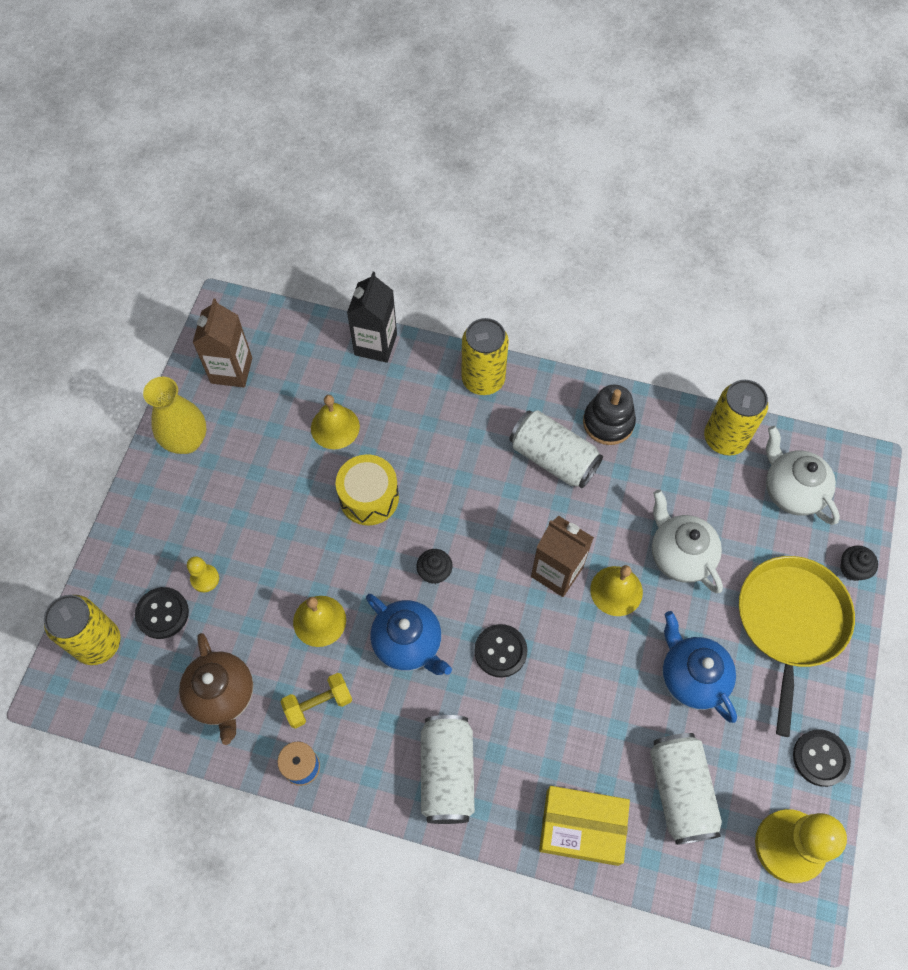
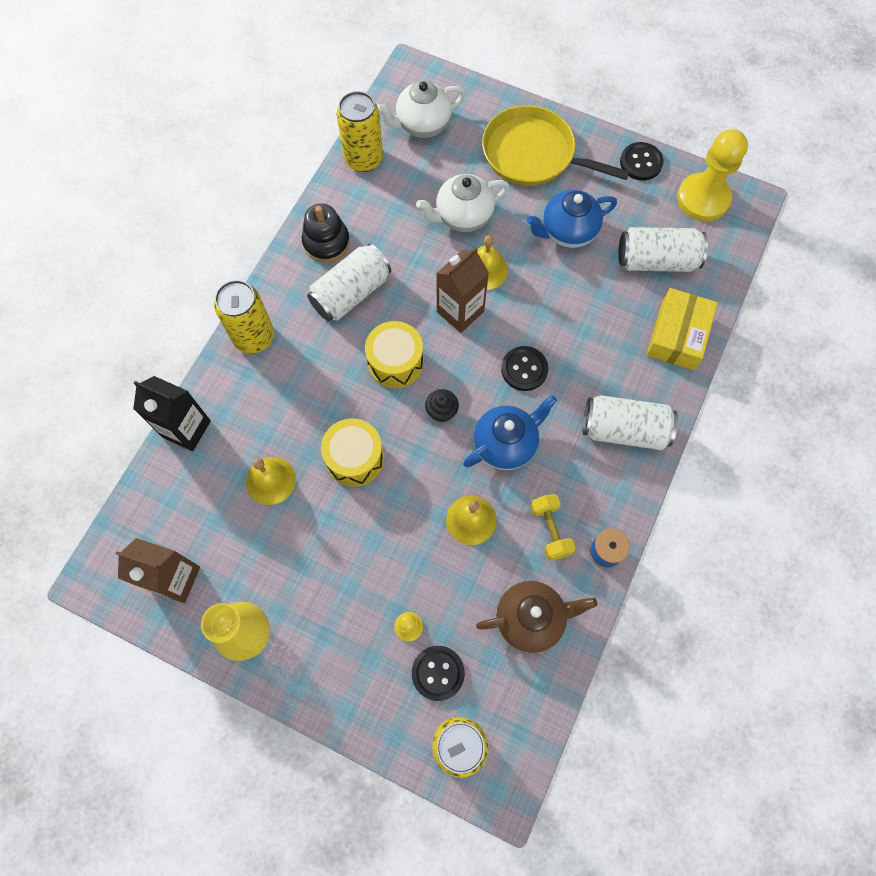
camera: 80 degrees left, 5 degrees up
black cupcake [840,545,878,581] -> none
none -> yellow drum [365,321,424,389]

